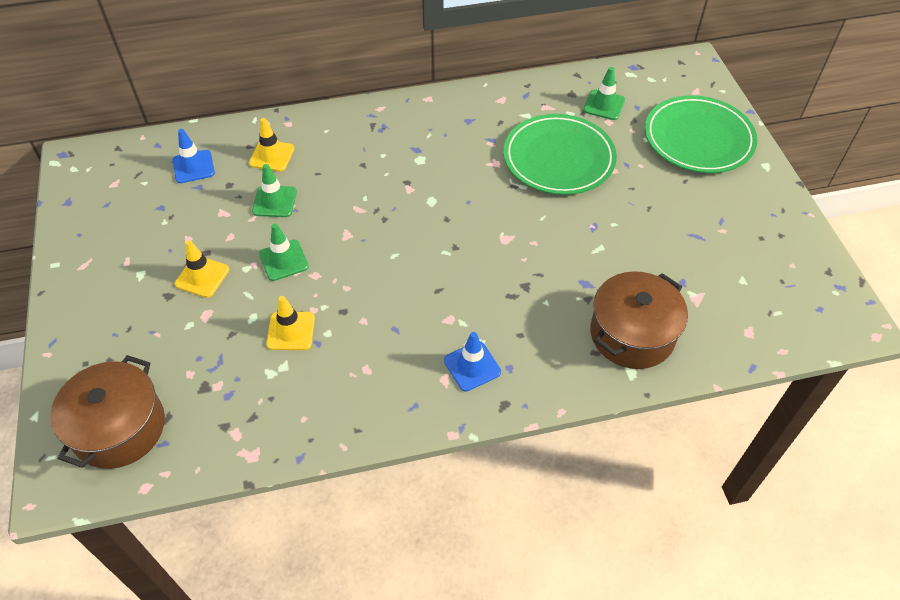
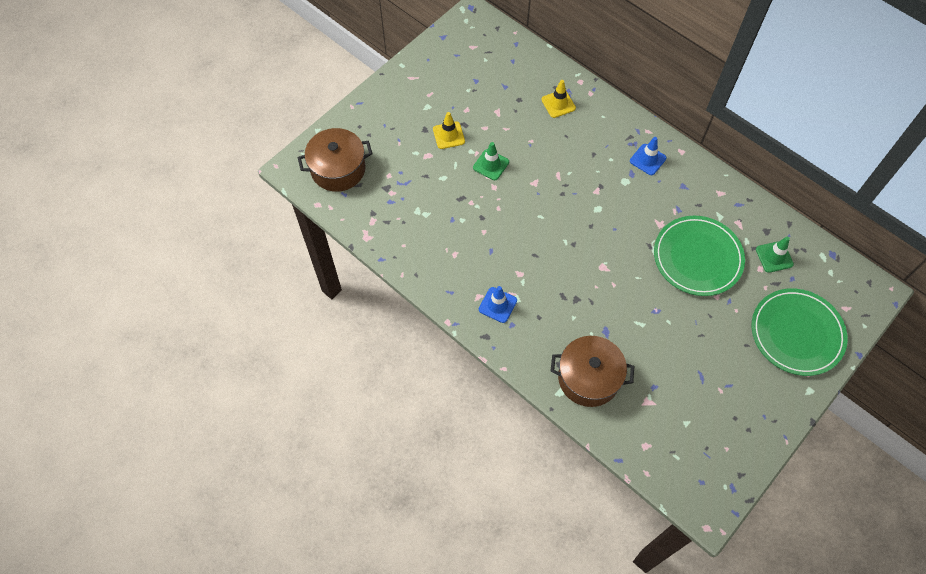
camera: 55 degrees right, 10 degrees up
blue traffic cone [173,129,215,183] -> blue traffic cone moved to [630,137,666,175]
green traffic cone [252,164,297,217] -> none
yellow traffic cone [266,296,315,350] -> none

